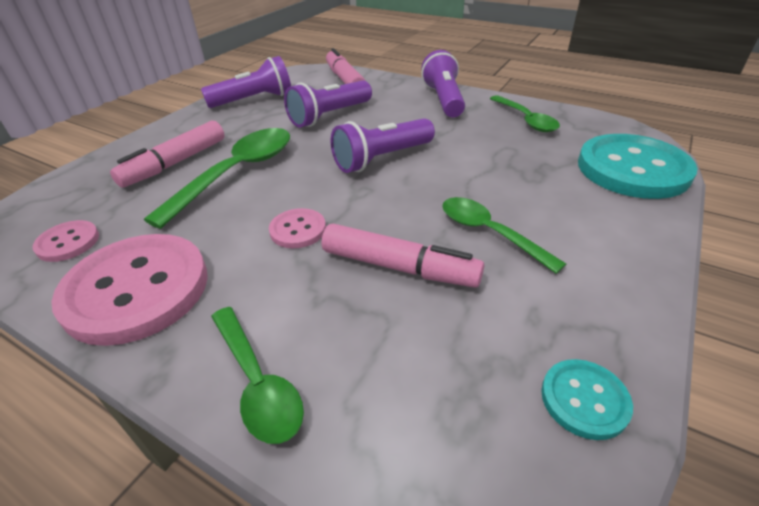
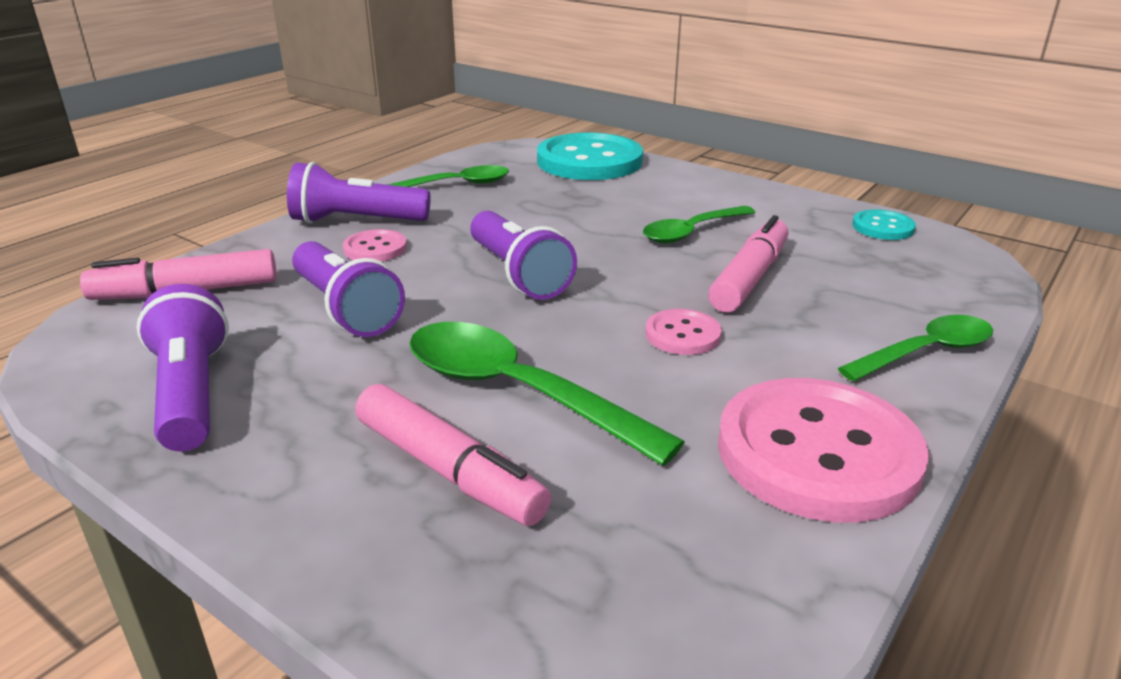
camera: 85 degrees left, 10 degrees down
pink button [32,220,99,262] -> pink button moved to [343,229,407,262]

